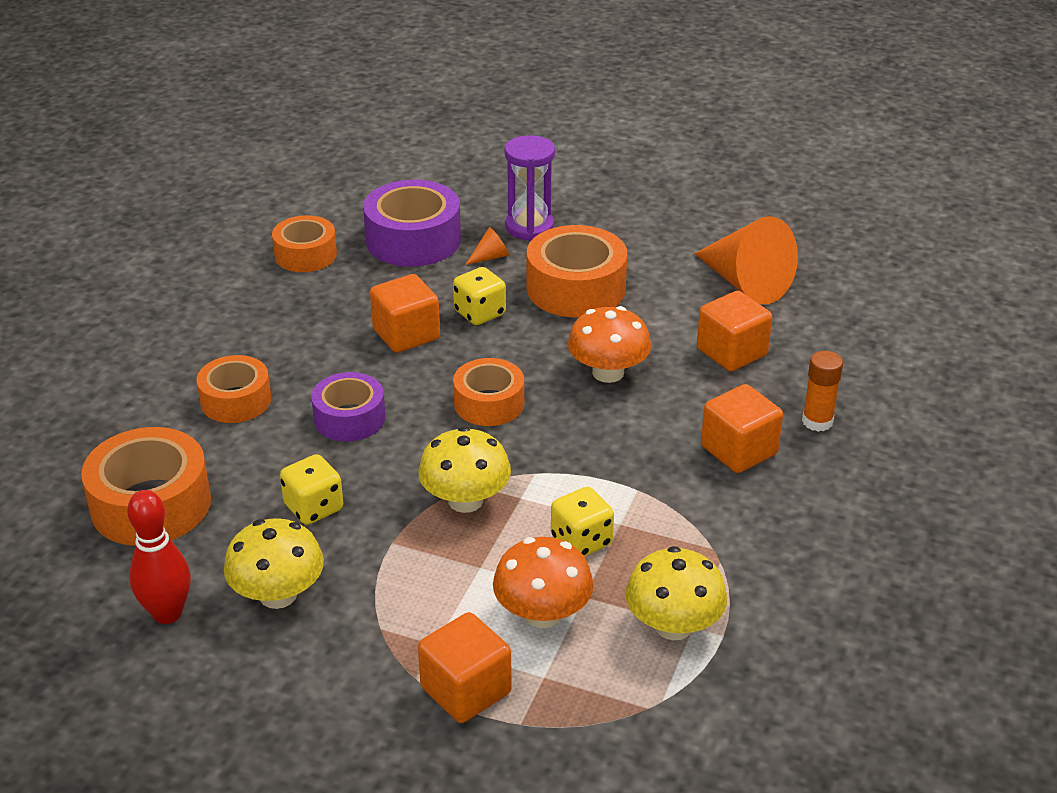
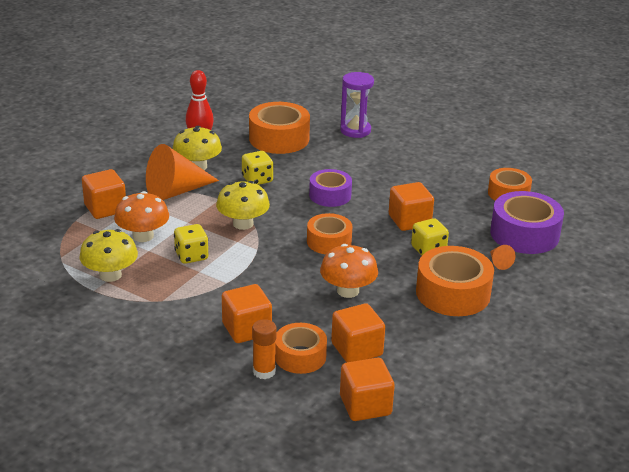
camera: 100 degrees right, 5 degrees down
orange tape [196,355,271,423] -> orange tape moved to [275,323,327,374]
purple hourglass [504,135,555,241] -> purple hourglass moved to [340,72,374,138]
orange cone [694,216,798,305] -> orange cone moved to [146,144,219,200]
none -> orange cube [340,358,395,421]

